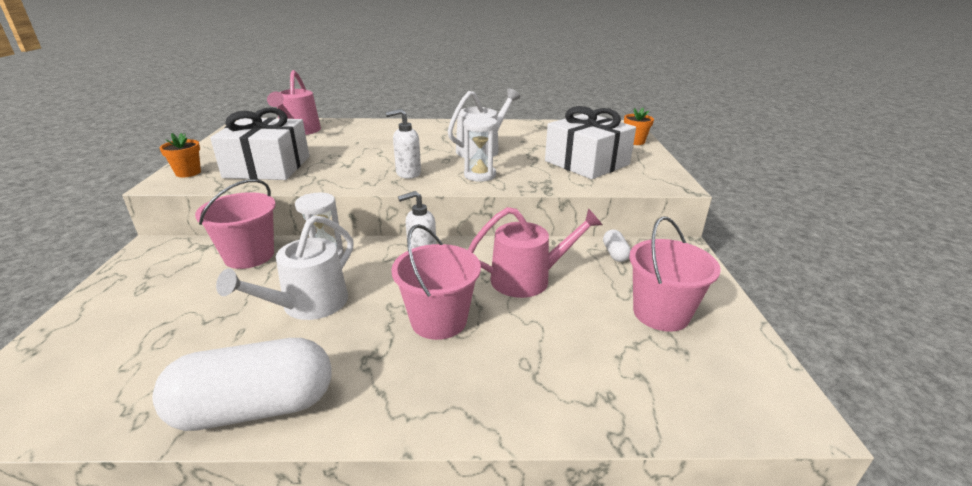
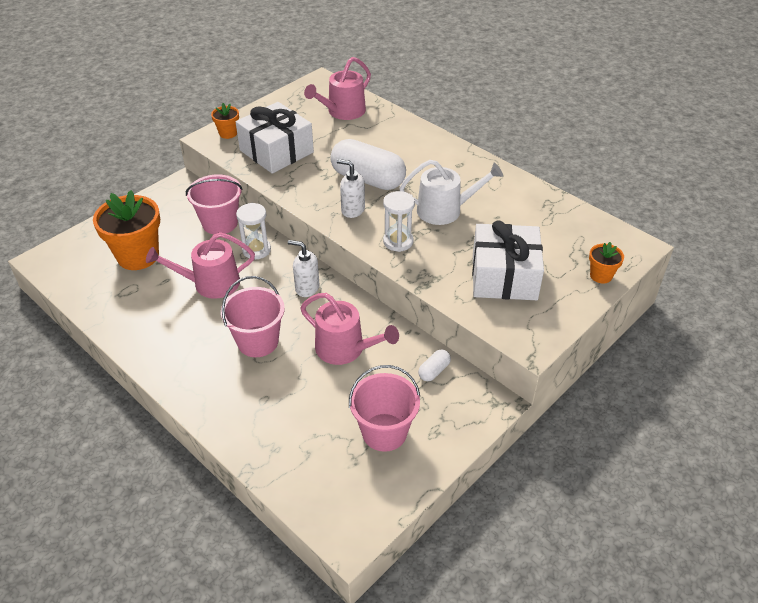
camera: 45 degrees right, 15 degrees up
white capsule [153,338,332,431] -> white capsule moved to [330,139,406,190]
white watering can [216,215,353,320] -> pink watering can [146,232,255,299]
none -> orange flower pot [93,190,160,270]

